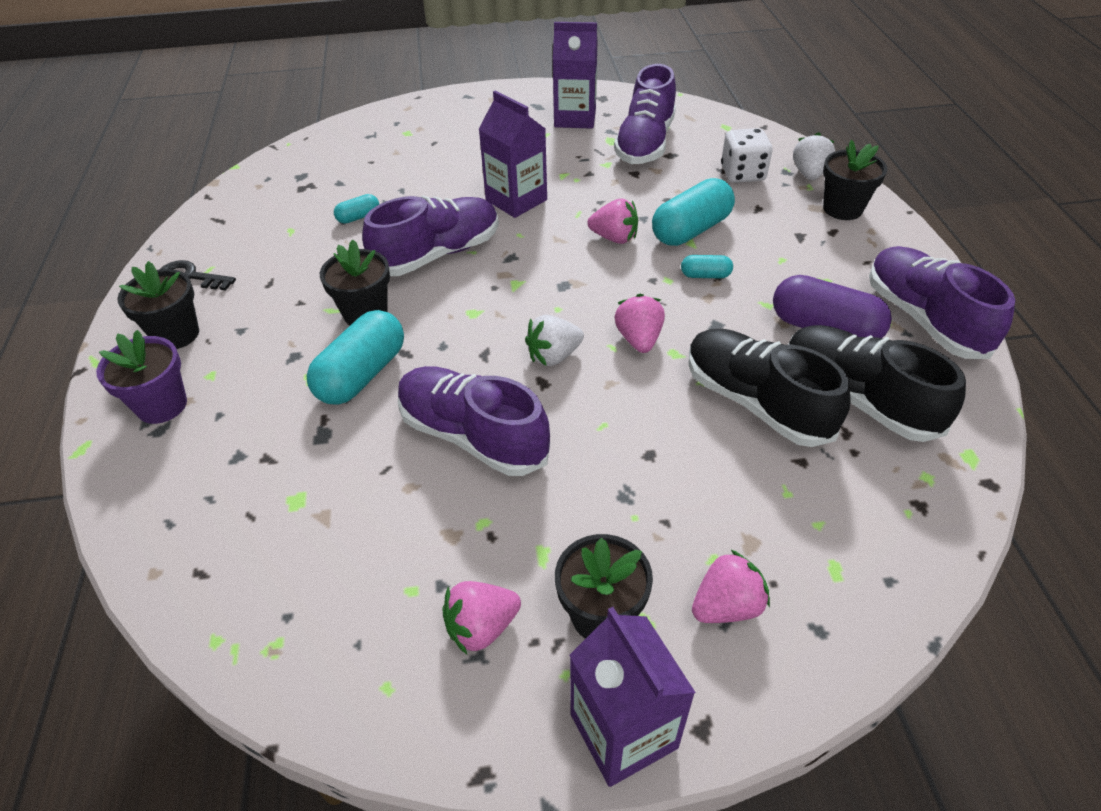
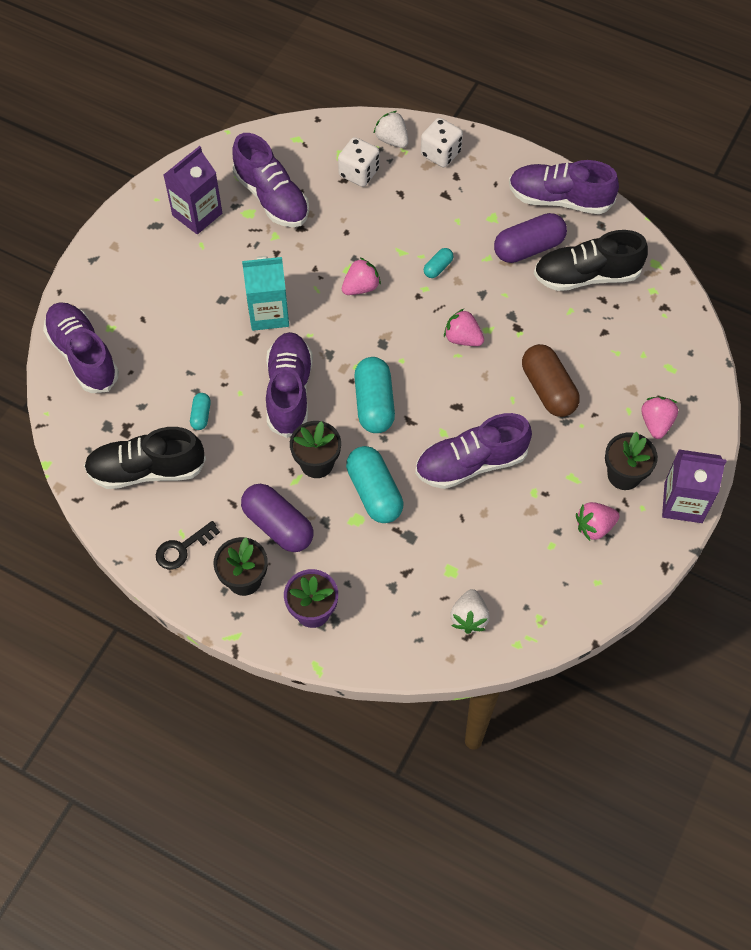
camera: 55 degrees left, 15 degrees up
pink strawberry [442,581,521,654] -> pink strawberry turned 60 degrees clockwise [576,502,620,541]
purple carton [479,91,547,218] -> turquoise carton [242,256,289,331]
white strawberry [525,315,584,366] -> white strawberry moved to [450,589,490,634]
turquoise capsule [652,178,735,246] -> turquoise capsule moved to [354,357,395,433]
black shoe [689,328,851,447] -> black shoe moved to [84,427,206,489]
black flower pot [823,140,887,220] -> white dice [421,118,463,167]
none -> purple shoe [43,302,119,393]
none -> purple capsule [241,483,313,552]
none -> brown capsule [522,344,580,417]

